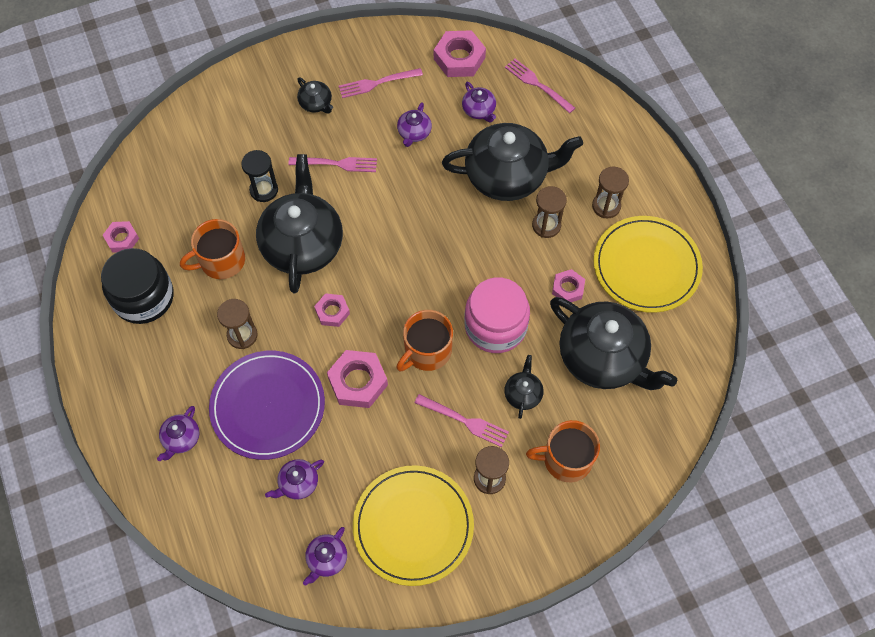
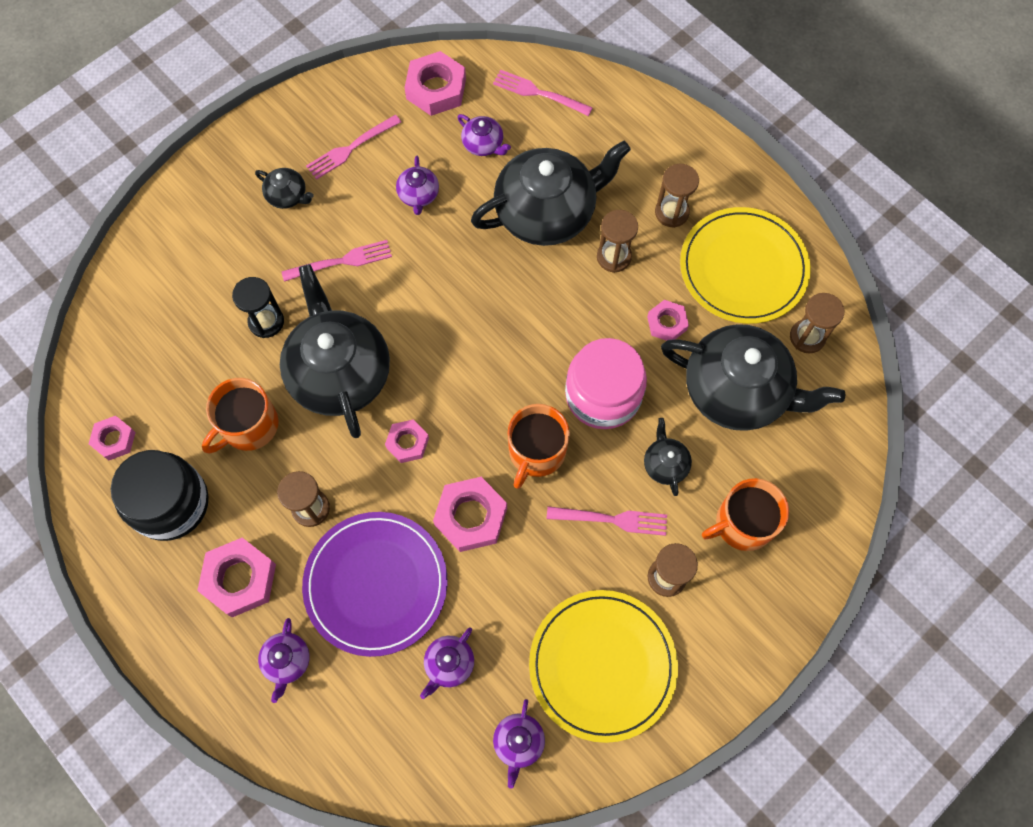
camera: 20 degrees left, 5 degrees up
none -> pink nut [197,538,276,617]
none -> brown hourglass [790,293,845,353]

